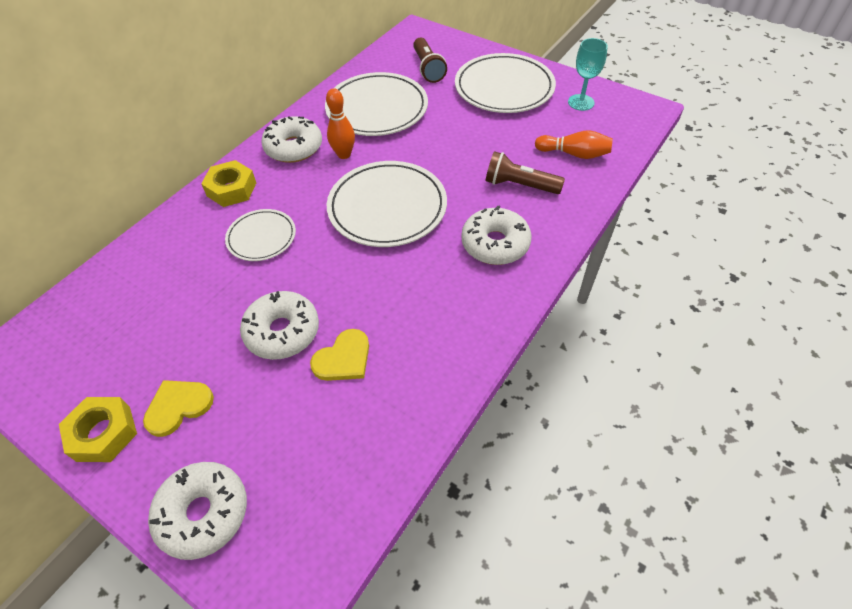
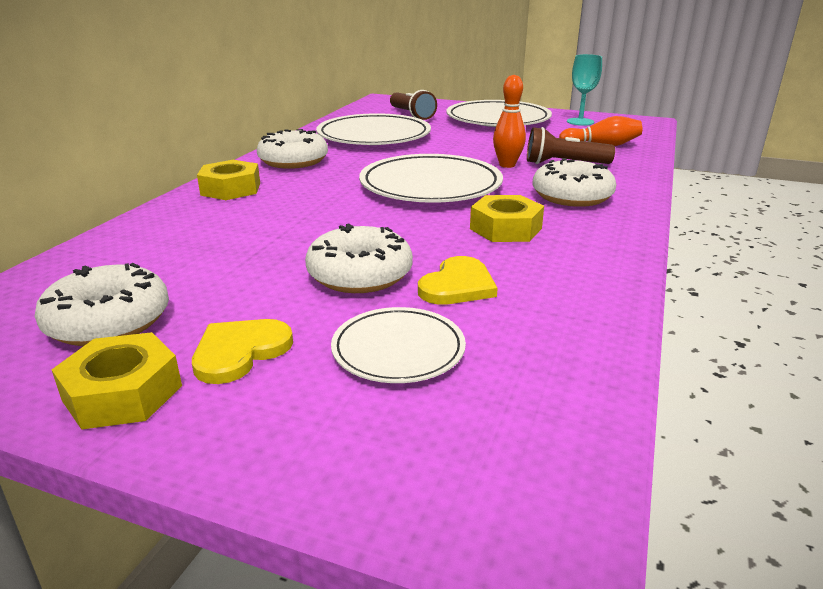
camera: 15 degrees left, 25 degrees down
white donut [148,462,247,560] -> white donut moved to [35,263,169,346]
white plate [225,209,296,261] -> white plate moved to [331,307,466,383]
orange bowling pin [326,88,355,159] -> orange bowling pin moved to [493,75,526,168]
none -> yellow nut [470,195,544,242]

